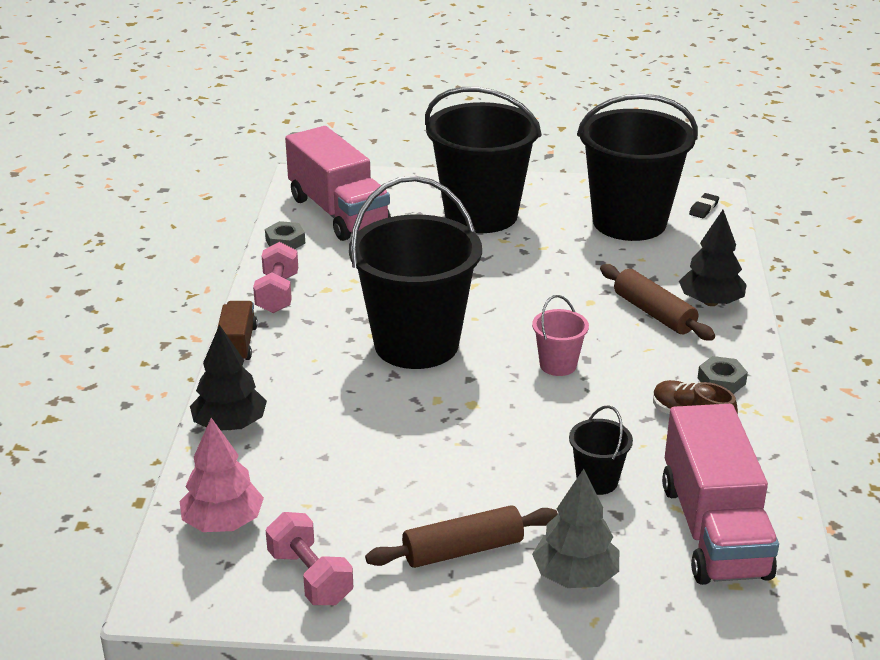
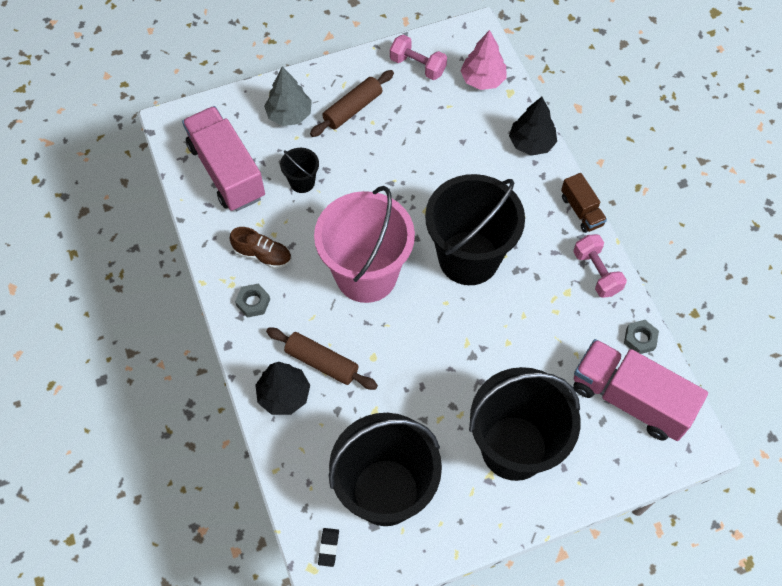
camera: 155 degrees right, 30 degrees up
pink bucket [532,295,589,376] -> pink bucket [314,186,415,303], size x2.35

